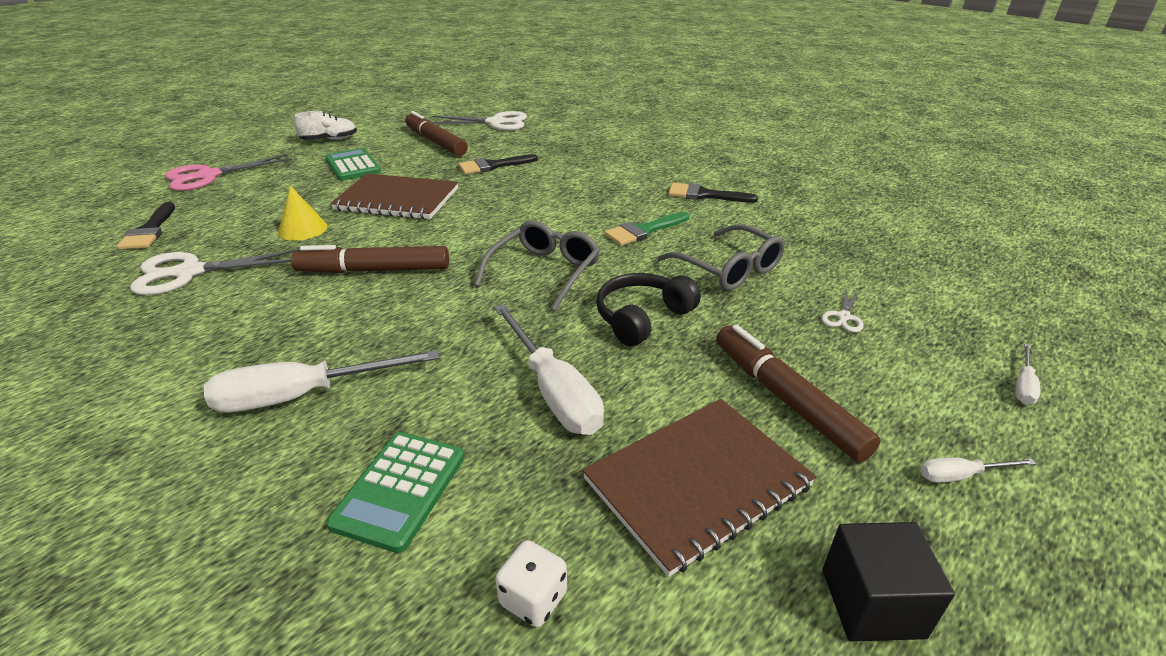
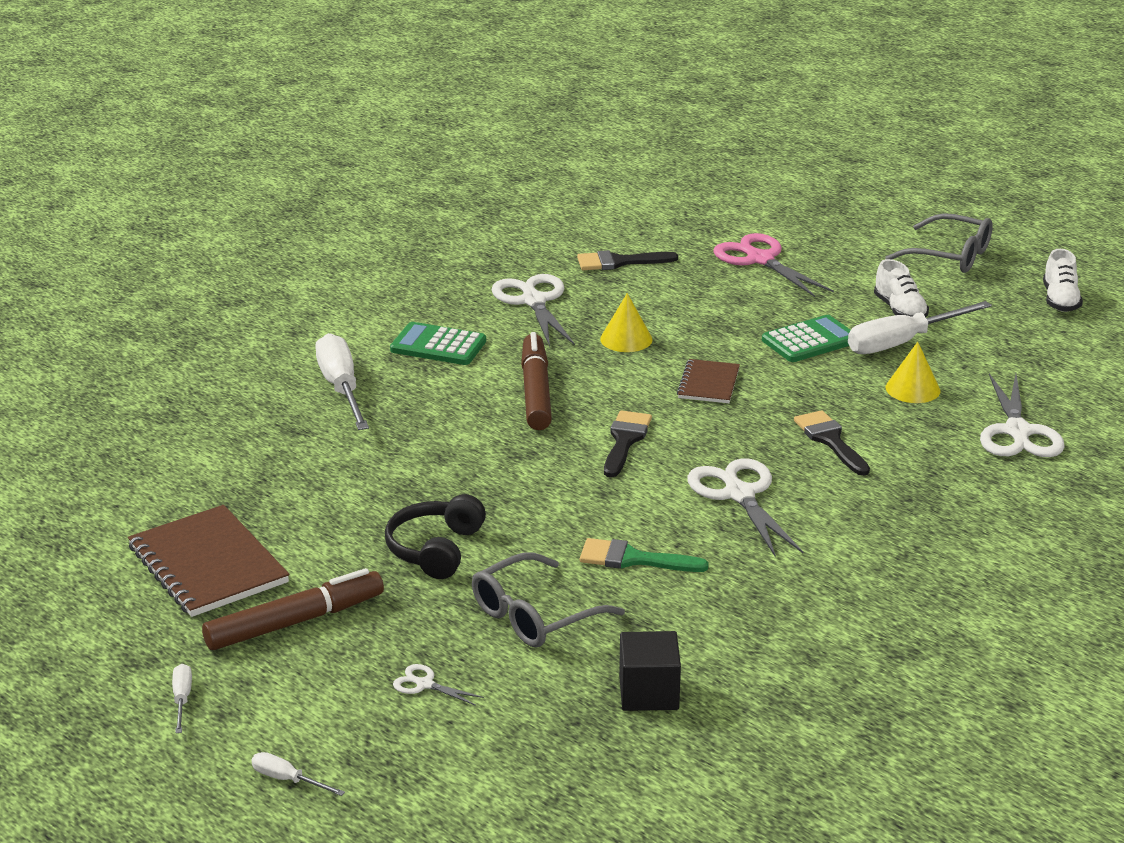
camera: 90 degrees right, 5 degrees down
green calculator [326,432,465,553] -> green calculator moved to [390,322,486,365]
brown notebook [331,174,458,220] -> brown notebook [677,359,740,403], size x0.56
brown marker [405,111,468,156] -> yellow cone [886,342,941,403]
grey glasses [474,220,600,311] -> grey glasses moved to [885,213,993,273]
white screwdriver [494,304,604,435] -> white screwdriver moved to [848,301,992,354]
white dice [496,540,567,627] -> none
black headphones [596,273,701,346] -> black headphones turned 120 degrees counterclockwise [385,494,486,579]
green brush [604,212,689,246] -> green brush turned 45 degrees counterclockwise [580,538,709,572]
black brush [668,183,758,203] -> black brush moved to [604,410,652,477]
black cube [822,522,955,641] -> black cube moved to [619,631,681,711]
none -> white scissors [687,458,803,558]
none -> white shoe [1043,249,1083,312]

